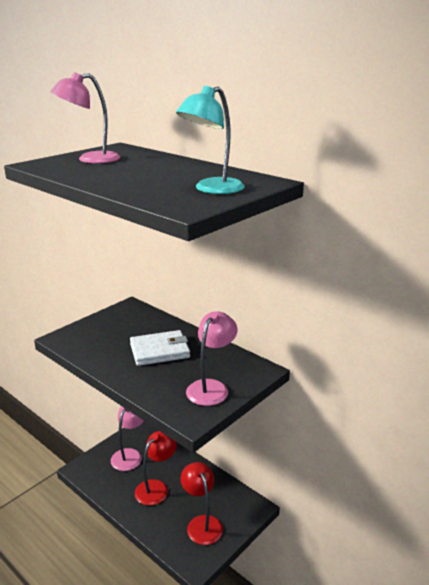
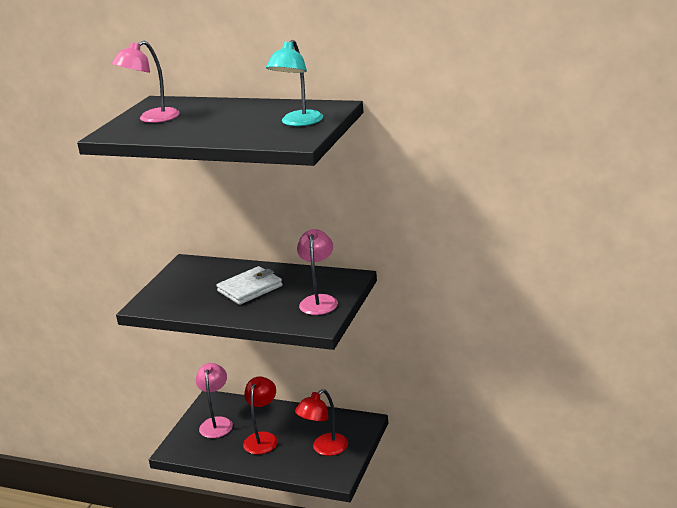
camera: 20 degrees left, 0 degrees up
red lamp [181,462,223,545] -> red lamp turned 90 degrees counterclockwise [295,389,348,456]

